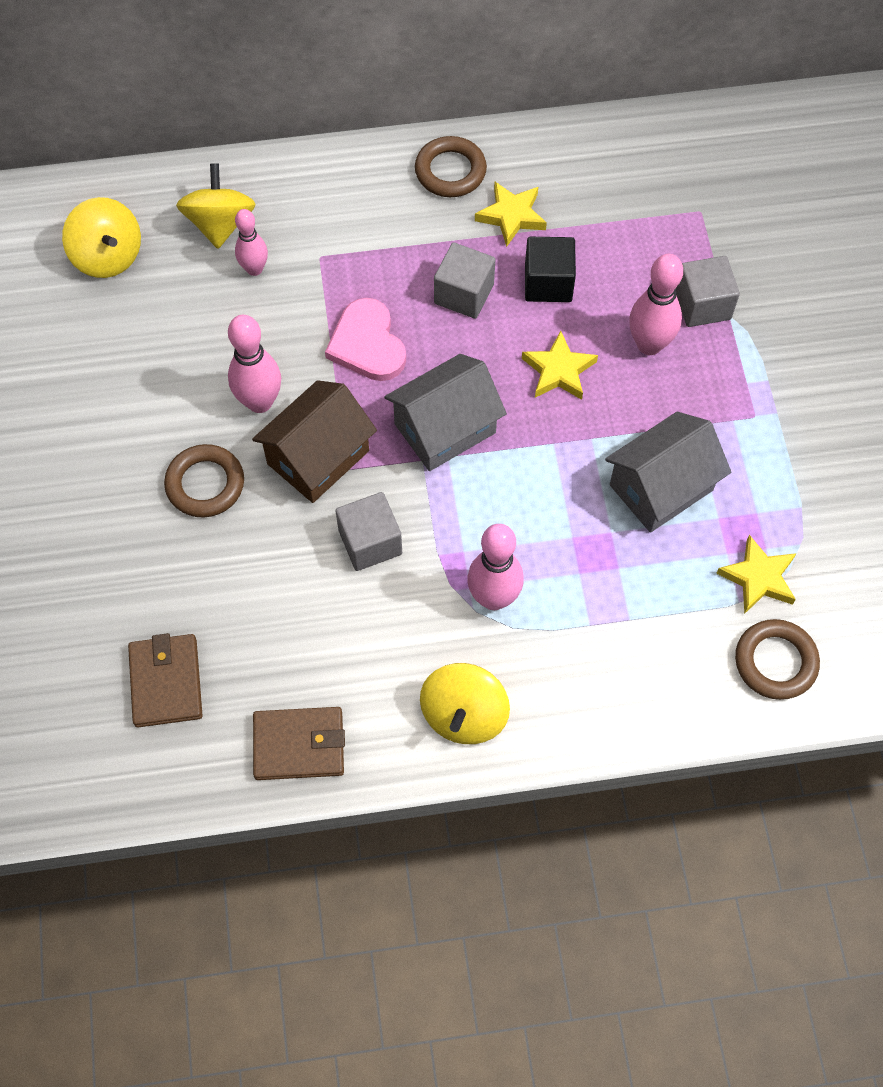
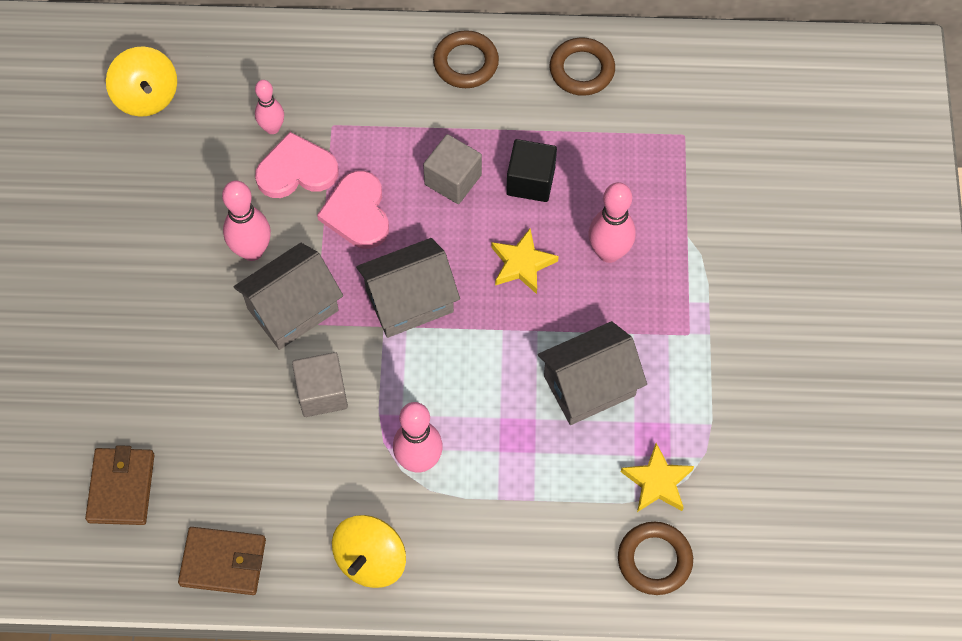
camera: 10 degrees right, 0 degrees up
brown ring [164,444,244,517] -> brown ring moved to [550,37,615,96]
yellow spinning top [176,163,256,249] -> none
brown house [252,380,377,503] -> grey house [233,243,343,350]
yellow star [475,182,547,247] -> none
grey cube [676,256,740,327] -> none
none -> pink heart [255,132,339,198]

